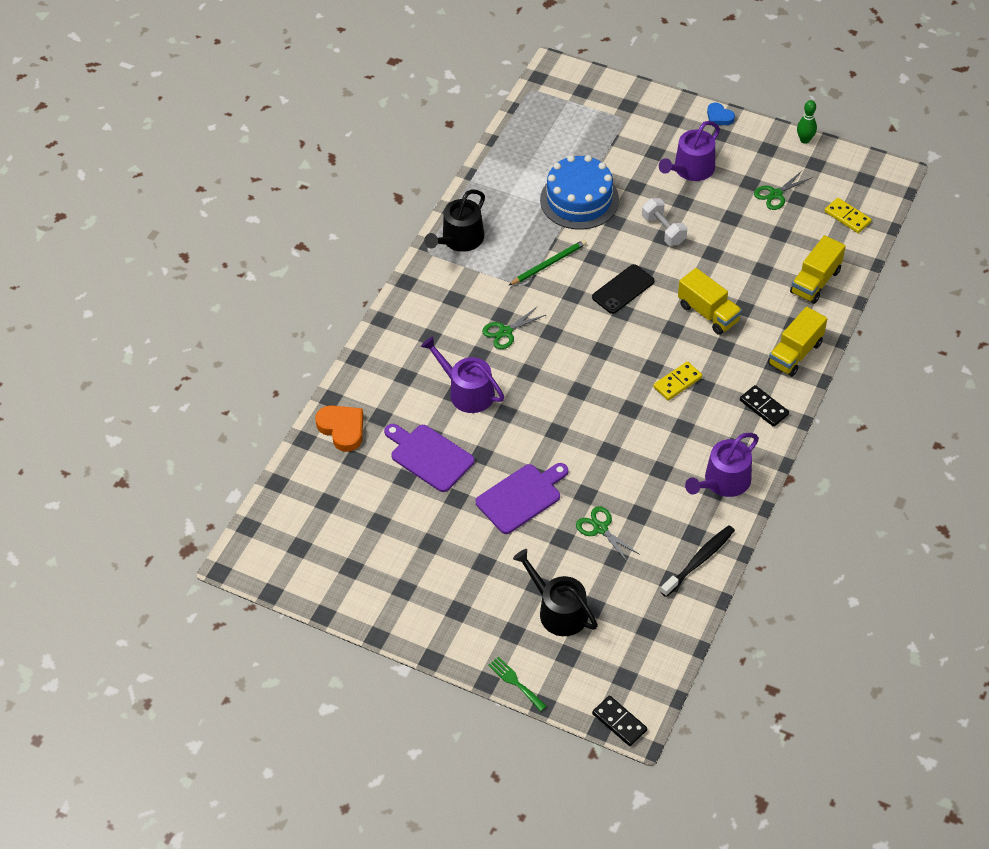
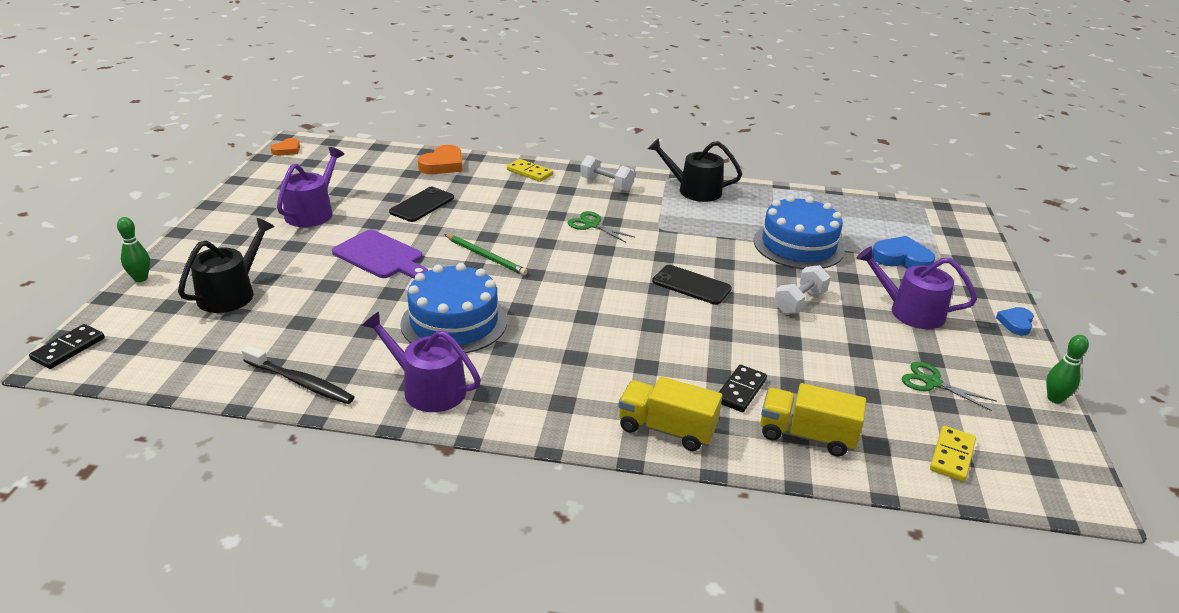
camera: 70 degrees right, 20 degrees down
purple cutting board [384,424,475,492] -> black phone [389,187,454,222]
purple watering can [421,336,504,413] -> purple watering can moved to [277,147,344,227]
green fork [488,656,546,711] -> green bowling pin [117,217,150,282]
green pencil [508,240,587,286] -> green pencil moved to [444,234,528,275]
green scissors [576,506,640,563] -> none
yellow domino [653,361,702,401] -> yellow domino moved to [507,159,553,182]
yellow truck [678,268,742,335] -> none
black domino [740,385,789,427] -> black domino moved to [719,365,767,412]
none -> orange heart [270,138,300,156]
none -> blue cake [400,263,507,353]
none -> white dumbbell [580,155,635,191]
none -> blue heart [872,236,935,269]

